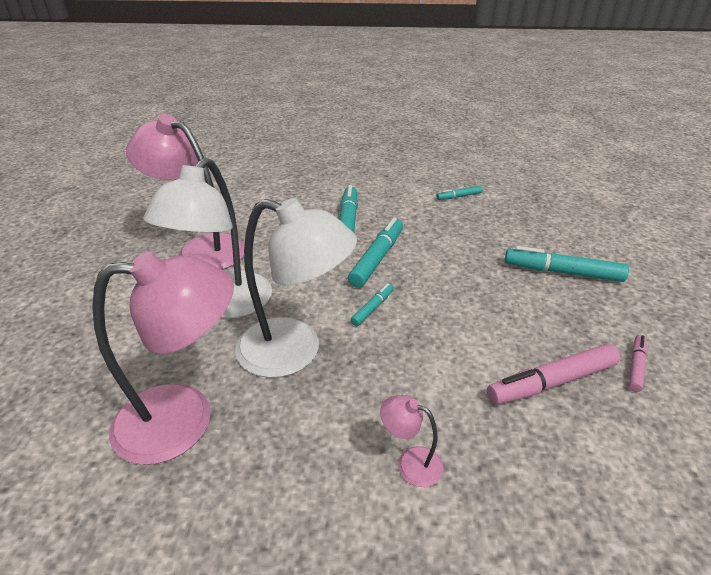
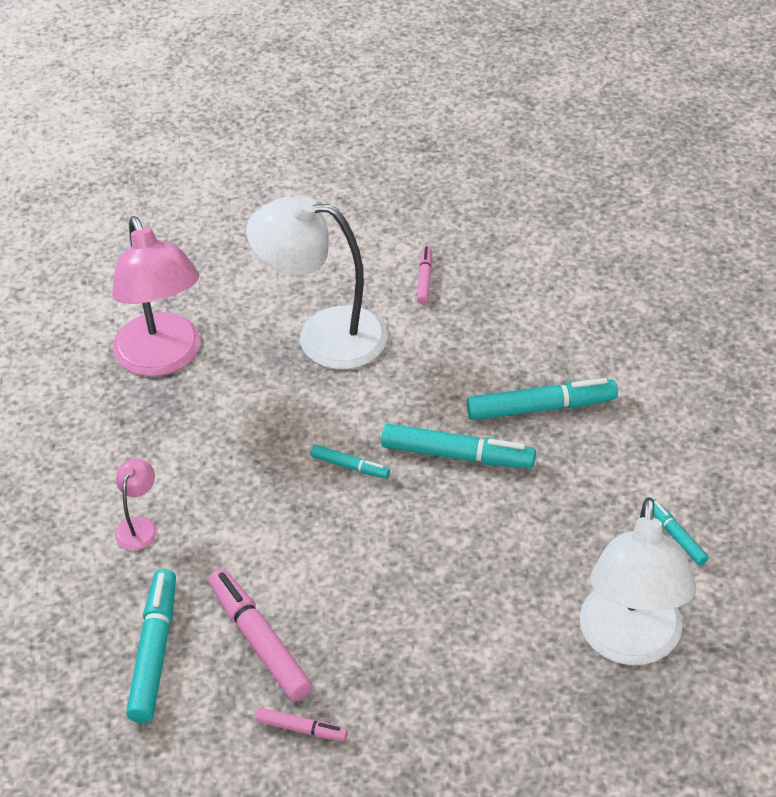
camera: 80 degrees right, 10 degrees up
pink lamp [126,114,245,270] -> pink marker [417,246,432,304]
white lamp [235,198,357,378] -> white lamp moved to [579,497,696,665]
turquoise marker [505,246,629,282] -> turquoise marker moved to [126,569,176,723]

